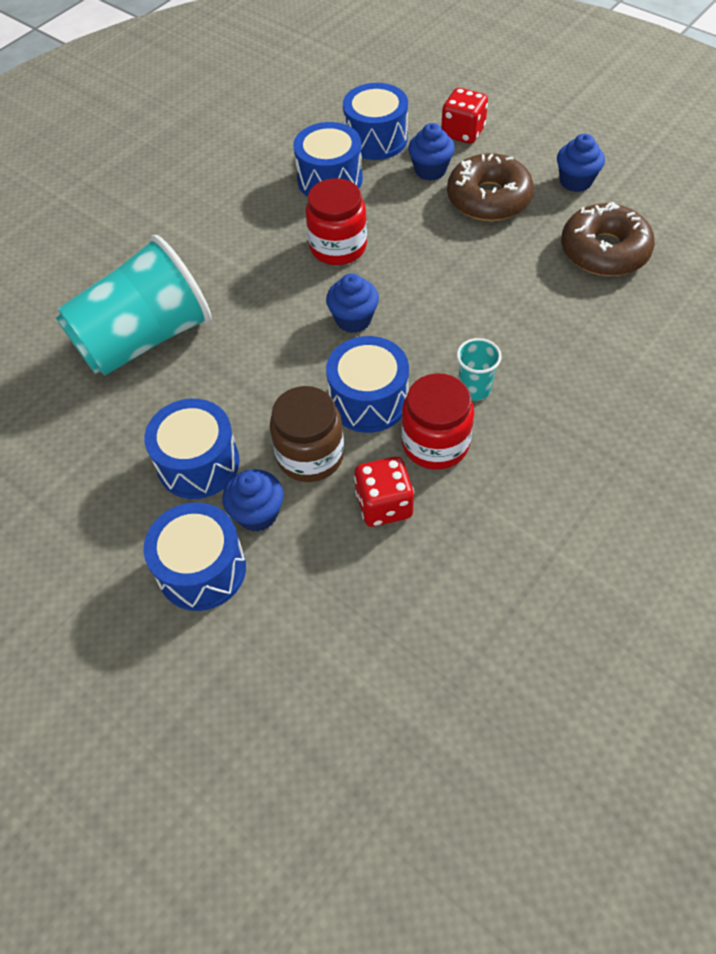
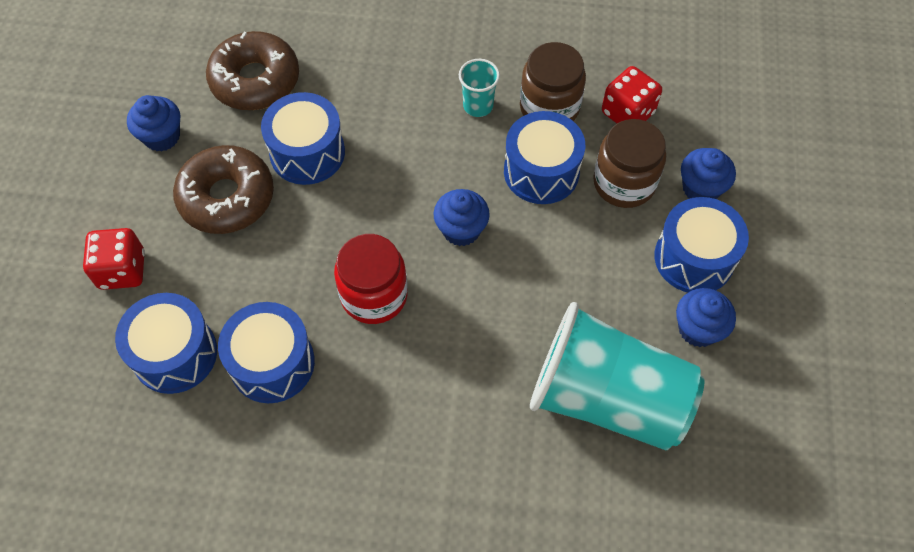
camera: 125 degrees left, 5 degrees up
blue drum [143,502,246,611] -> blue drum moved to [261,92,345,185]
red jar [401,373,474,470] -> brown jar [520,42,586,121]
blue cupcake [408,123,455,181] -> blue cupcake moved to [676,288,736,347]

